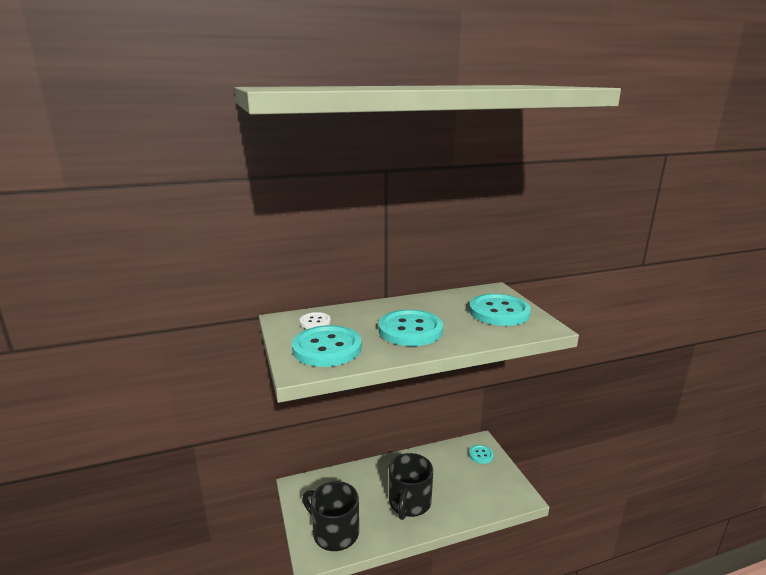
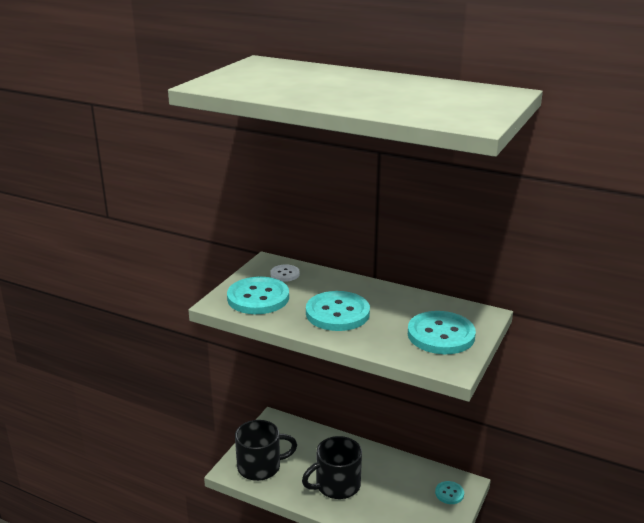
camera: 45 degrees right, 5 degrees up
black mug [302,481,359,551] -> black mug turned 90 degrees clockwise [235,420,297,481]

